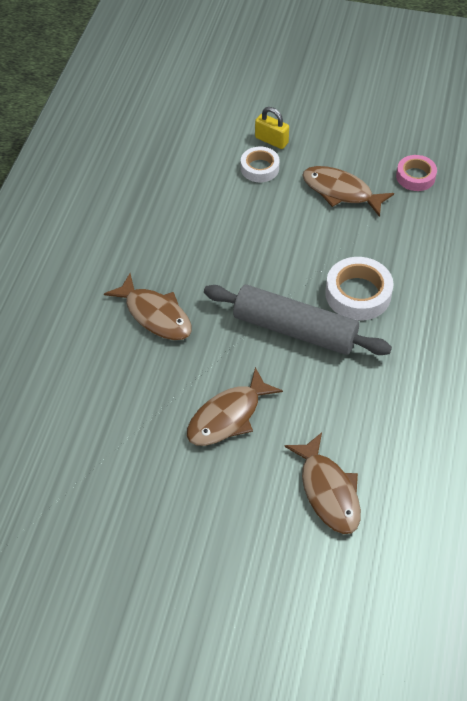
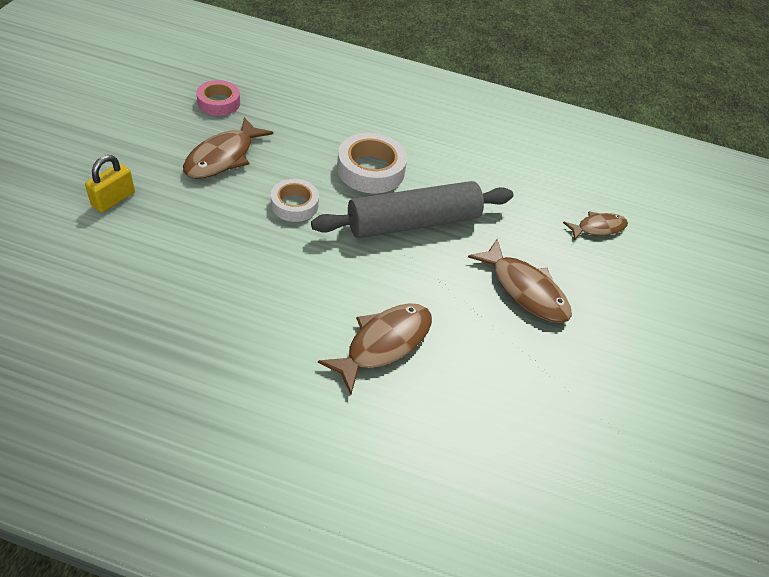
camera: 95 degrees left, 5 degrees down
grey rolling pin [204,284,392,355] -> grey rolling pin turned 45 degrees clockwise [311,181,513,238]
white tape [241,147,280,182] -> white tape moved to [271,179,319,222]
brown fish [284,432,361,534] -> brown fish [563,211,628,241], size x0.63

